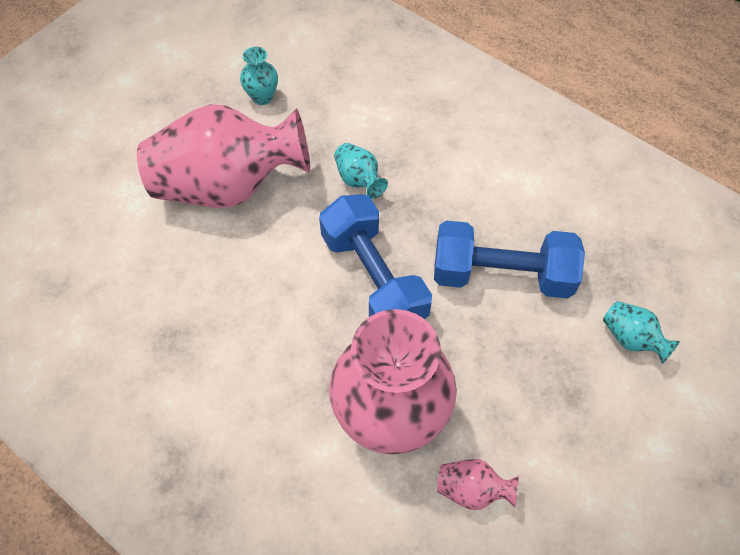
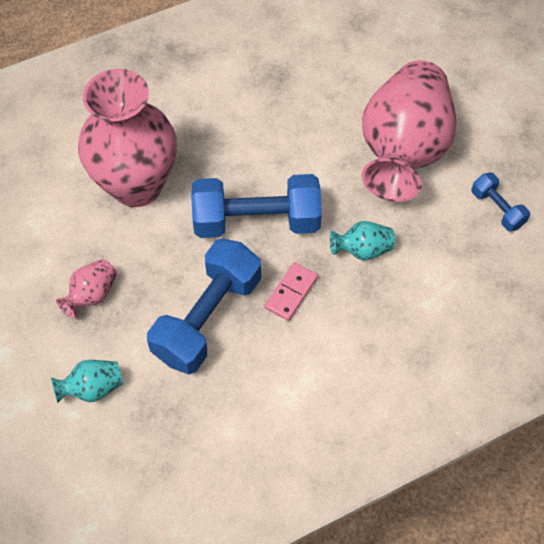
camera: 115 degrees right, 0 degrees up
turquoise vase [240,47,278,105] -> blue dumbbell [472,172,530,232]
pink vase [437,459,519,510] -> pink vase moved to [56,259,117,318]
none -> pink domino [265,262,318,321]

